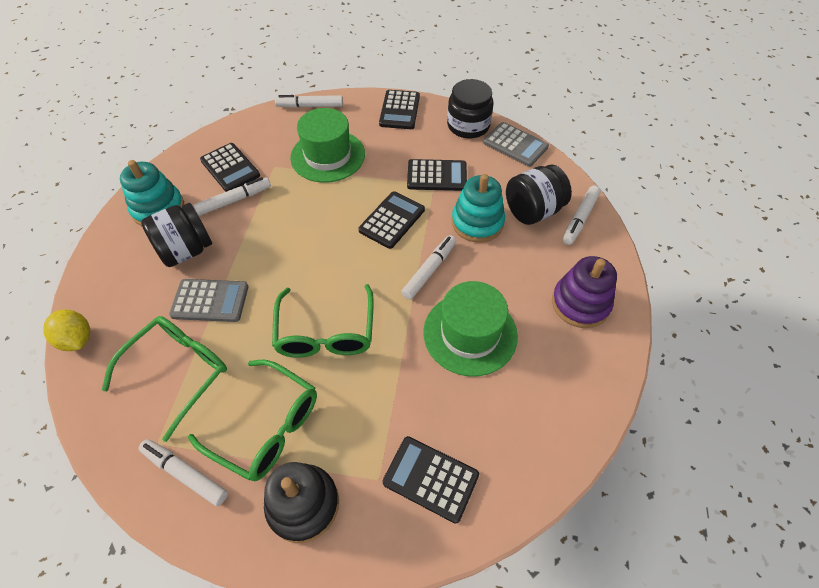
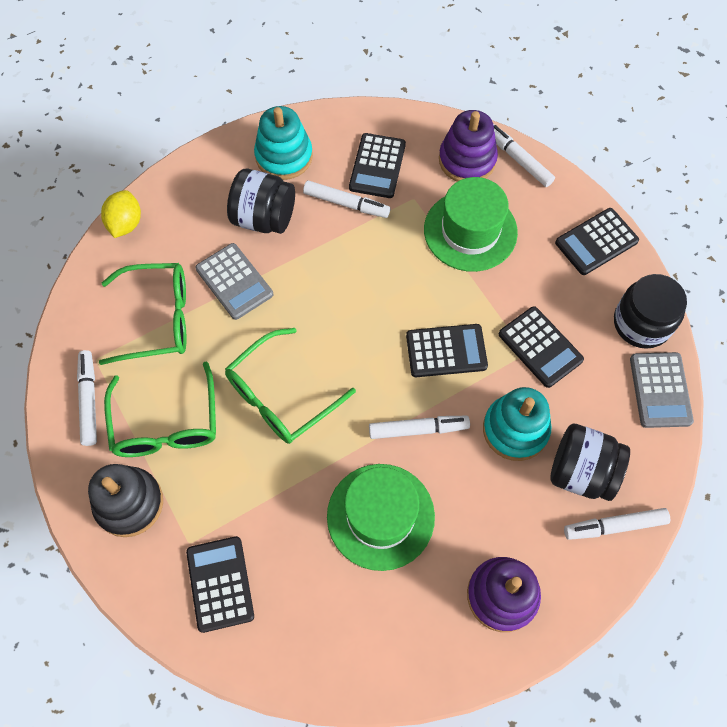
camera: 50 degrees right, 10 degrees up
none -> purple stacking toy [439,110,498,182]

